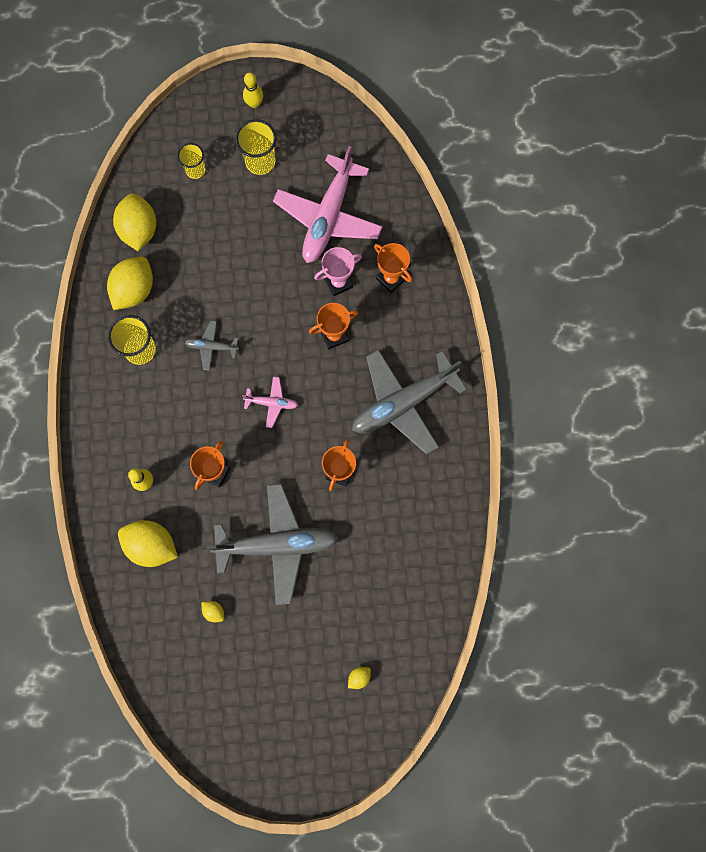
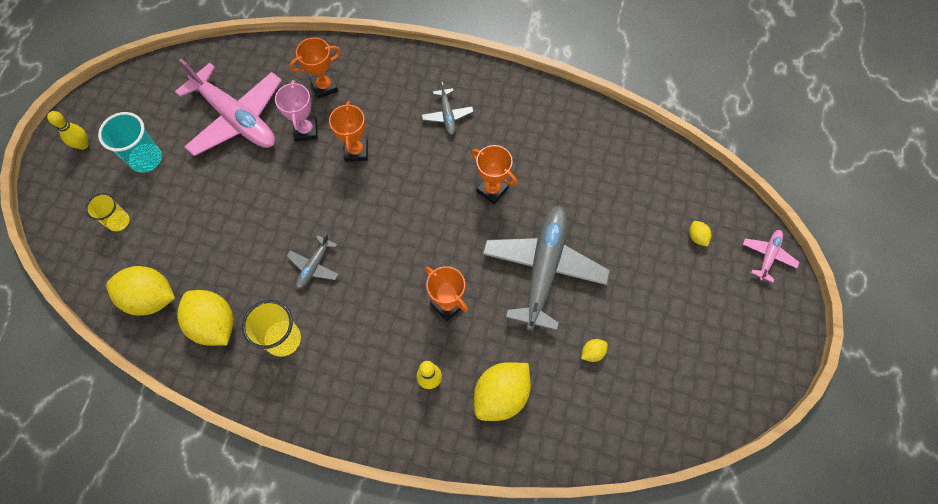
camera: 70 degrees left, 10 degrees down
yellow cup [235,119,276,175] -> turquoise cup [98,112,162,172]
pink plane [242,377,298,428] -> pink plane moved to [743,230,800,283]
grey plane [352,349,467,454] -> grey plane [422,82,474,135], size x0.45

